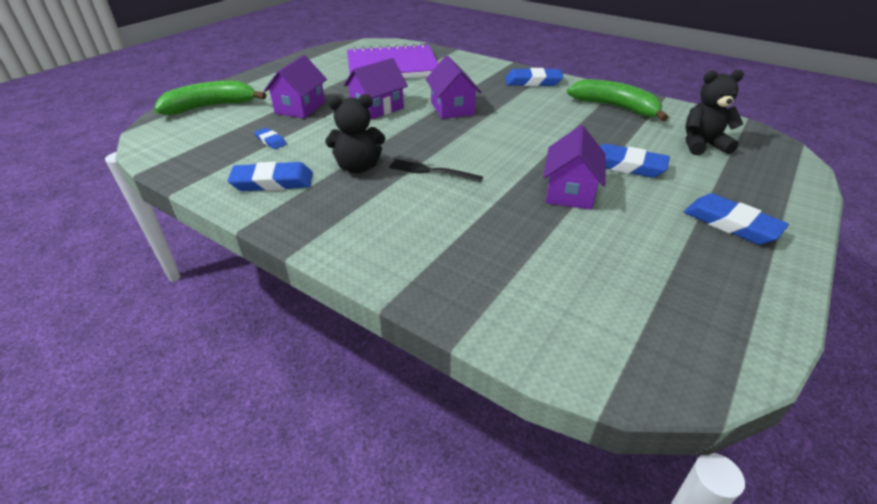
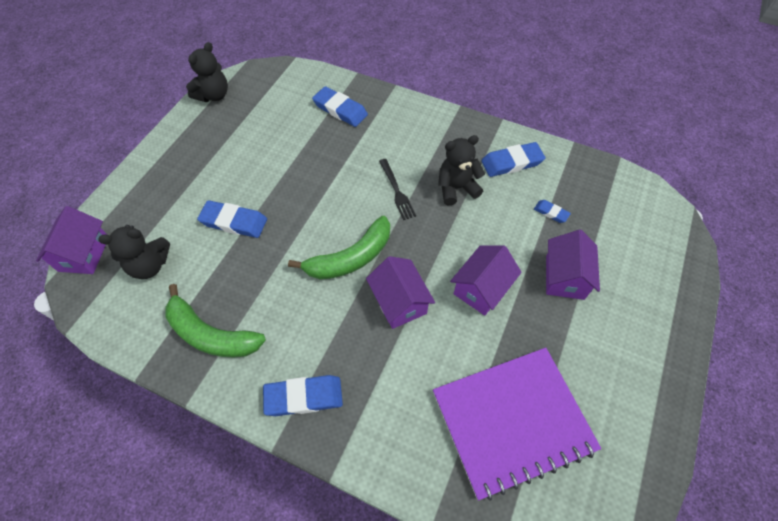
camera: 170 degrees right, 20 degrees up
green banana [154,81,266,115] -> green banana moved to [288,216,390,279]
black fork [389,159,483,182] -> black fork turned 60 degrees clockwise [379,159,416,220]
purple house [543,125,606,210] -> purple house moved to [36,206,107,274]
blue eraser [684,193,789,245] -> blue eraser moved to [312,86,368,127]
none -> black teddy bear [186,42,228,102]

